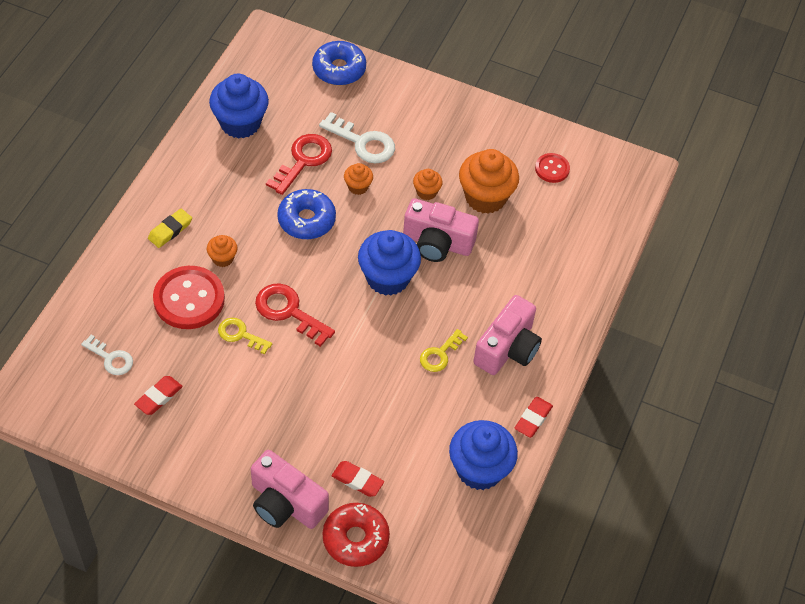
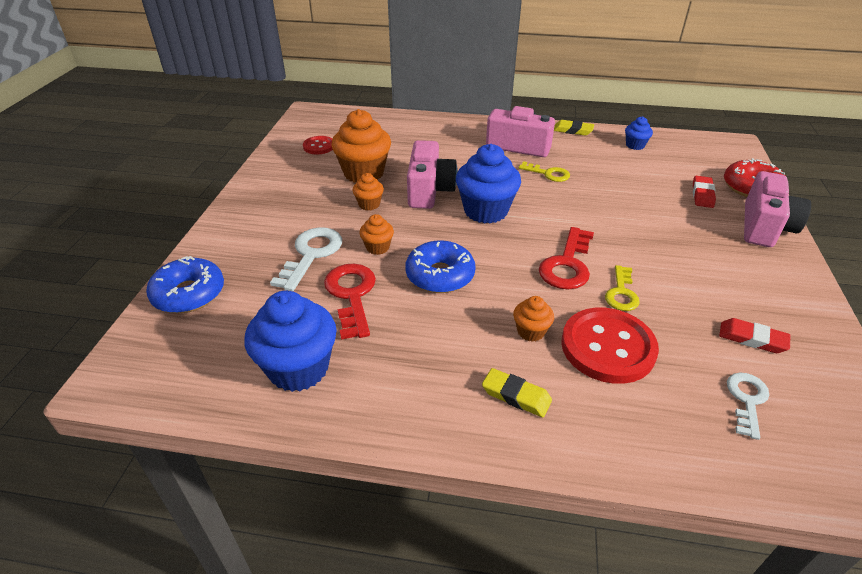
camera: 100 degrees left, 15 degrees down
red key [266,134,332,195] -> red key turned 60 degrees clockwise [324,264,376,340]
blue cupcake [449,420,518,490] -> blue cupcake [625,116,653,150], size x0.49
red eraser [514,397,553,438] -> yellow eraser [554,120,594,136]

